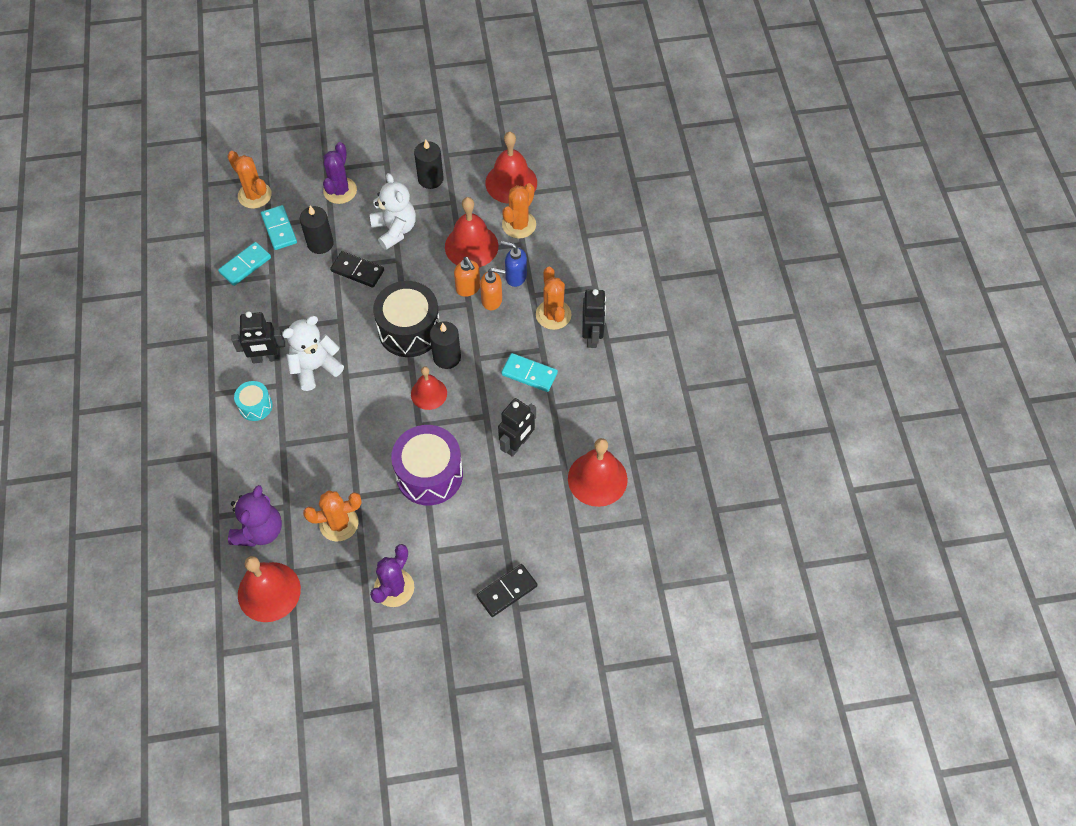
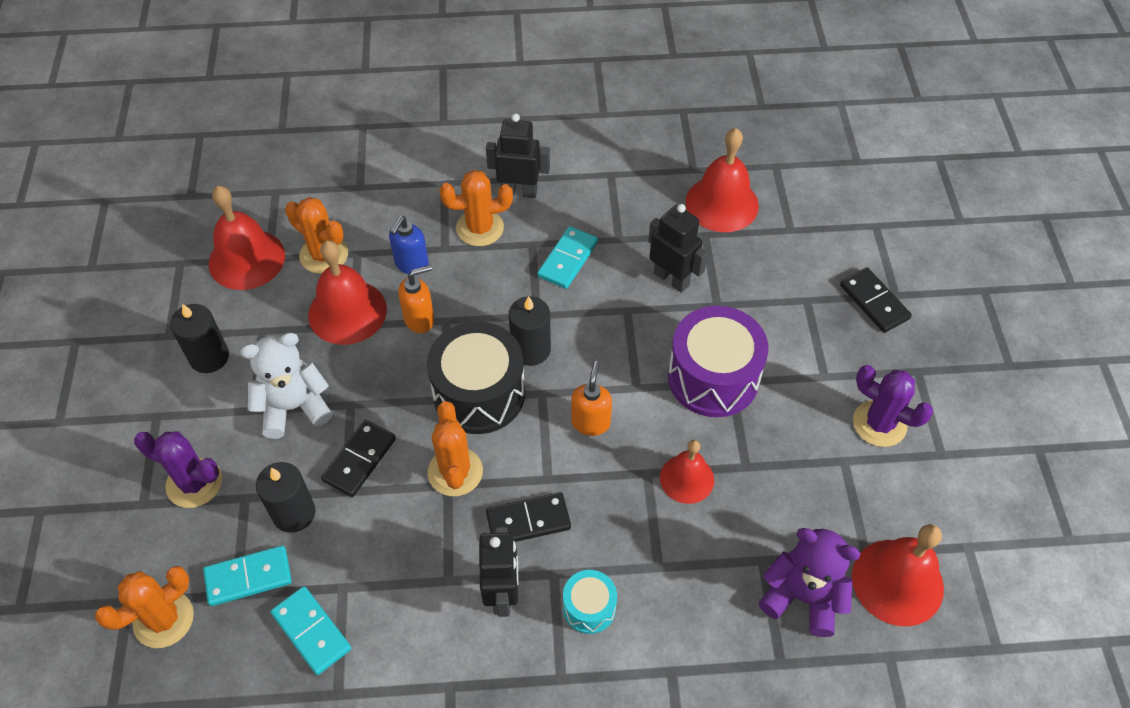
camera: 85 degrees left, 5 degrees down
white teddy bear [282,316,344,391] -> black domino [486,492,571,542]
orange cactus [303,491,362,541] -> orange cactus moved to [428,401,483,496]
red bell [411,366,447,410] -> red bell moved to [660,440,714,504]
orange soap dispenser [480,268,505,310] -> orange soap dispenser moved to [571,361,612,436]

